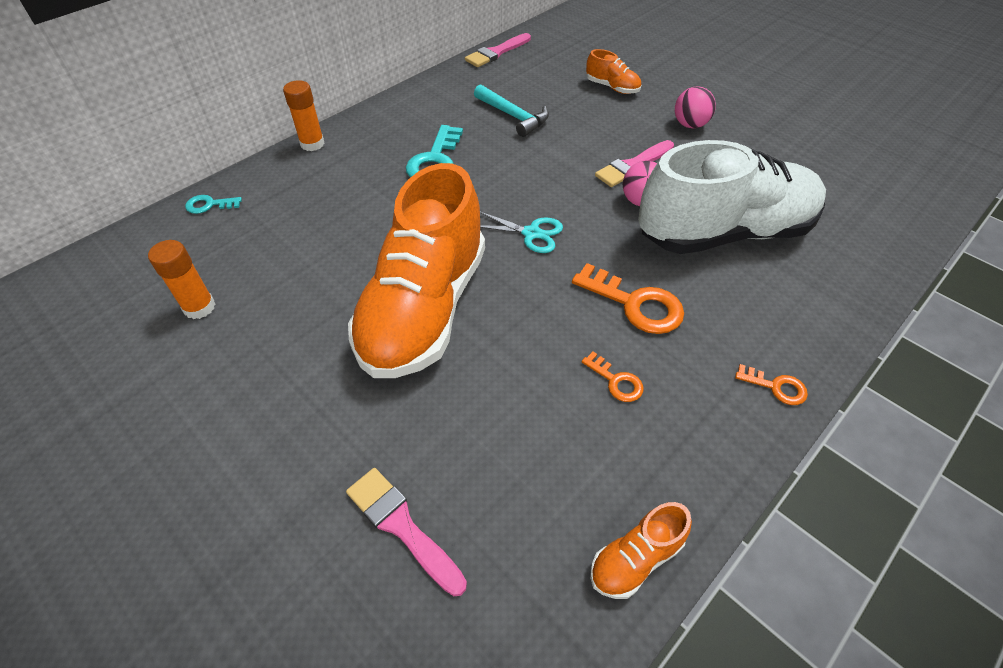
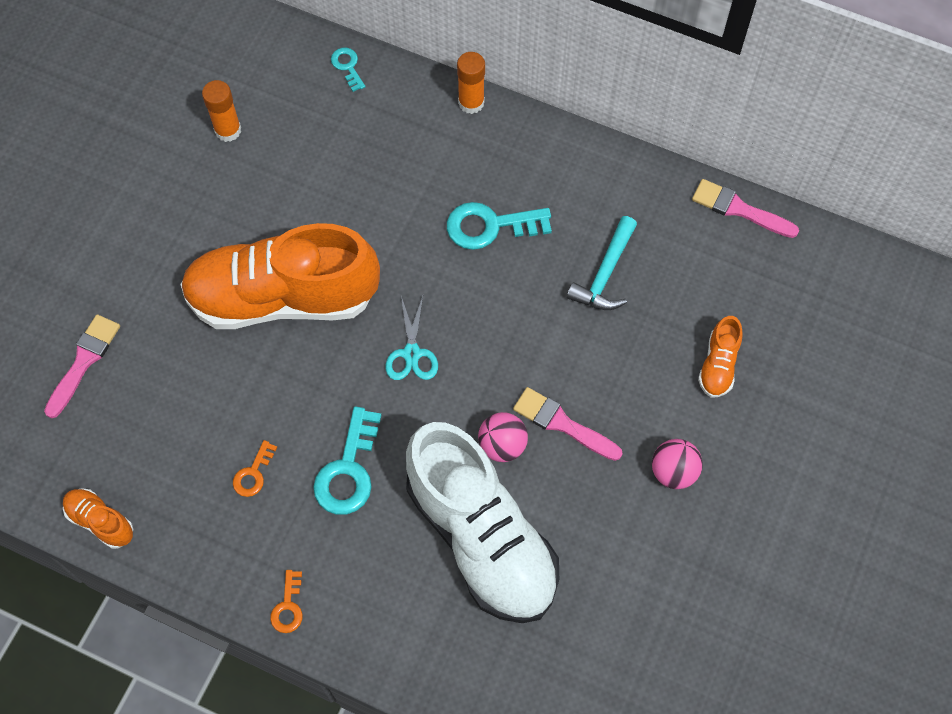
camera: 70 degrees right, 15 degrees up
orange key [572,263,684,334] -> turquoise key [313,406,381,515]

